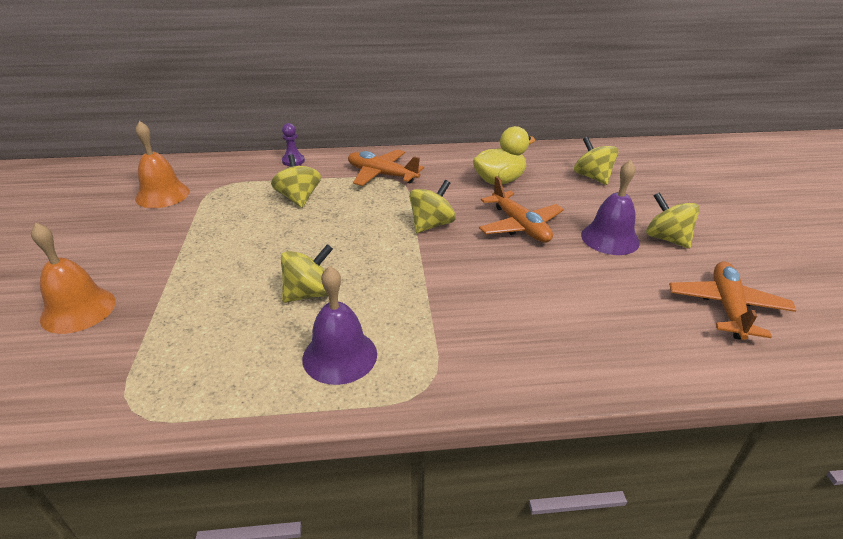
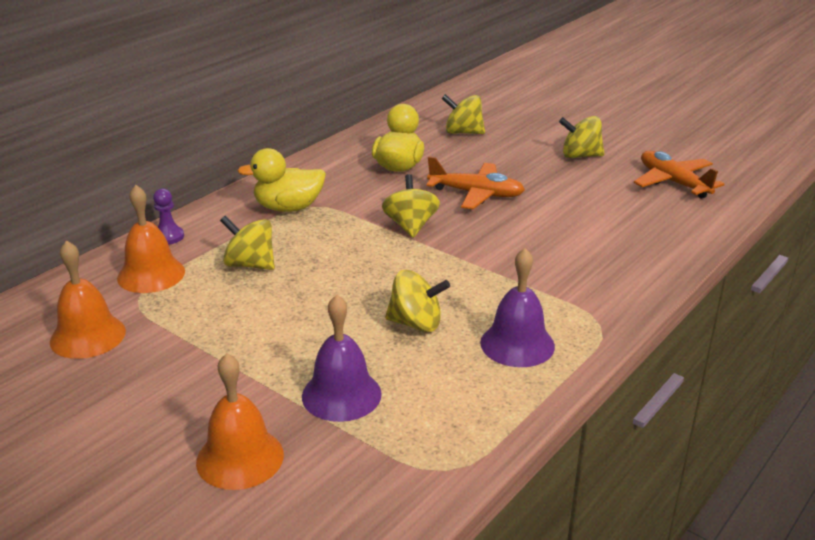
camera: 45 degrees left, 5 degrees down
yellow spinning top [281,244,333,303] -> yellow spinning top turned 90 degrees clockwise [385,270,450,332]
orange plane [348,150,424,186] -> yellow duck [237,148,326,212]
purple bell [581,160,640,255] -> purple bell moved to [302,295,382,422]
none -> orange bell [117,185,185,293]

